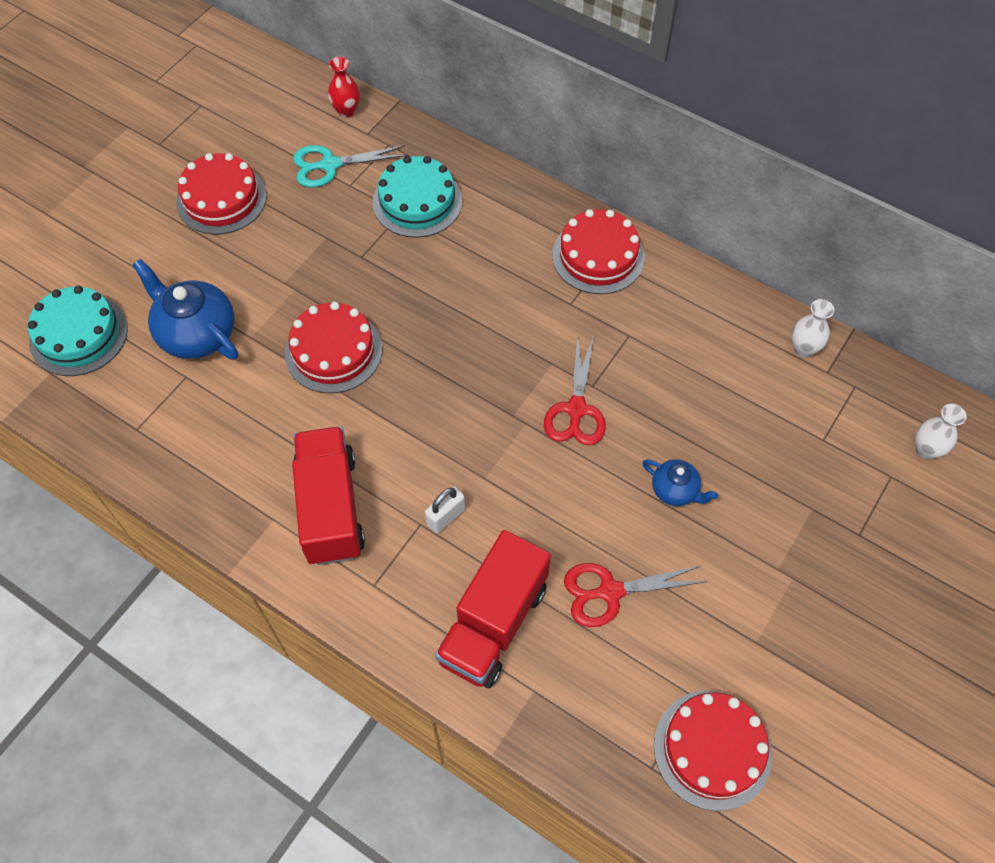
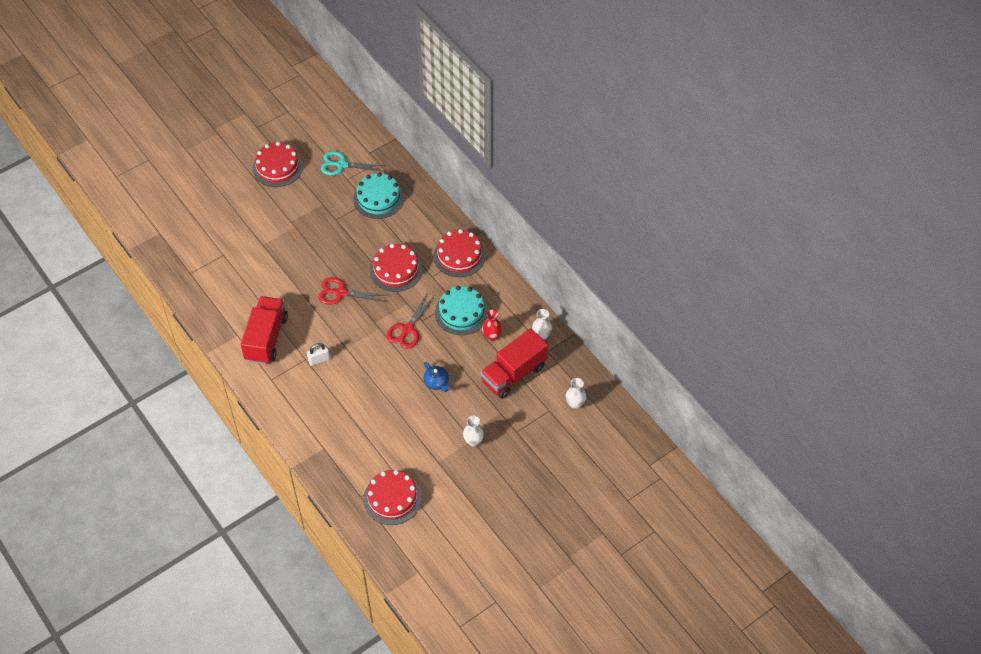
camera: 20 degrees right, 5 degrees down
turquoise cake [28,286,128,376] -> turquoise cake moved to [435,286,488,335]
blue teapot [132,259,238,360] -> none
red cake [285,302,382,393] -> red cake moved to [370,244,423,292]
red vase [328,57,360,118] -> red vase moved to [482,310,502,341]
red truck [435,530,551,688] -> red truck moved to [480,328,548,399]
red scissors [564,563,707,627] -> red scissors moved to [318,277,386,305]
none -> white vase [463,416,484,447]

